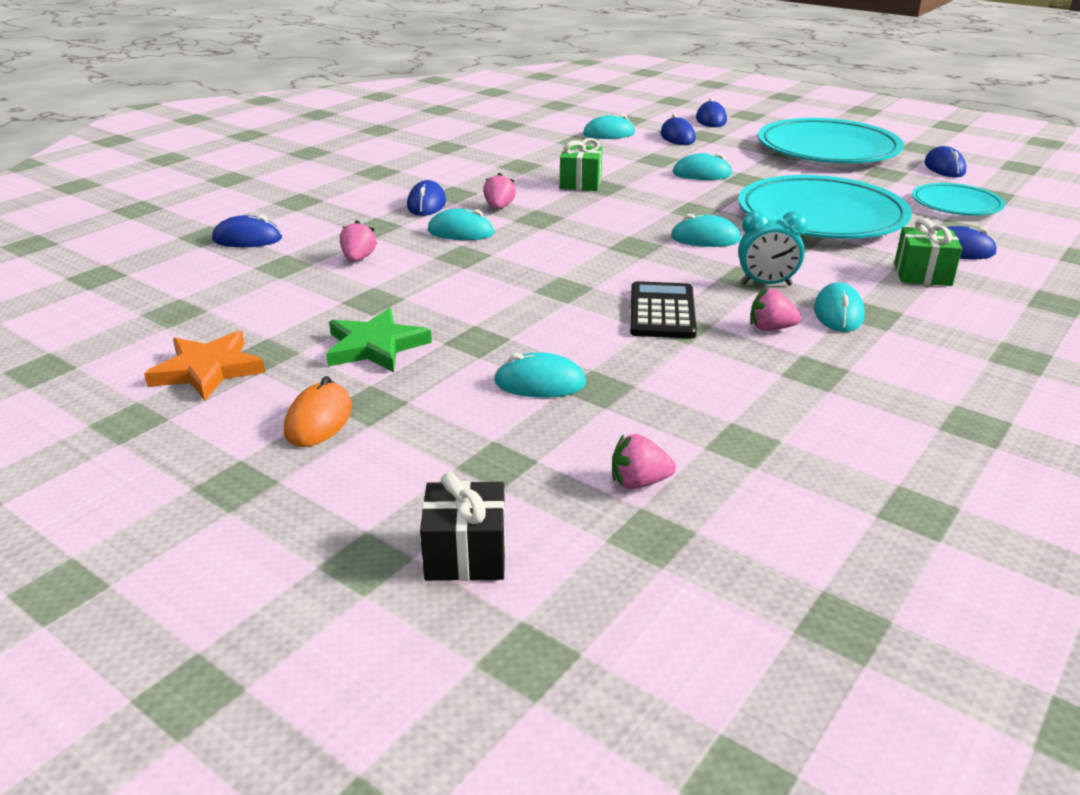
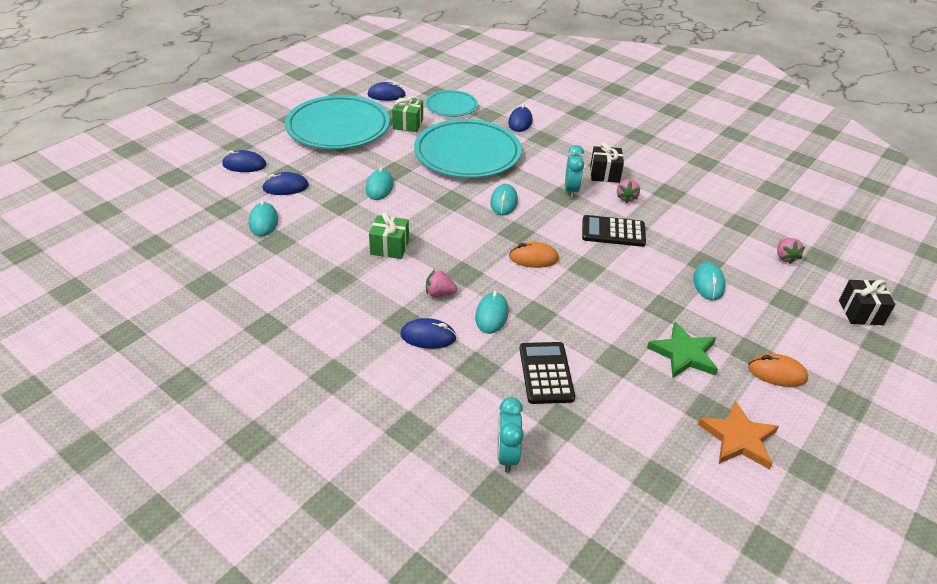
camera: 90 degrees left, 10 degrees up
blue mouse [212,215,282,247] -> turquoise clock [497,397,524,473]
pink strawberry [340,220,377,262] -> black calculator [520,342,575,404]
turquoise mouse [814,283,865,332] -> black gift [590,142,624,183]
green gift [894,218,962,286] -> green gift moved to [392,96,423,132]
none -> orange mouse [509,242,559,268]

